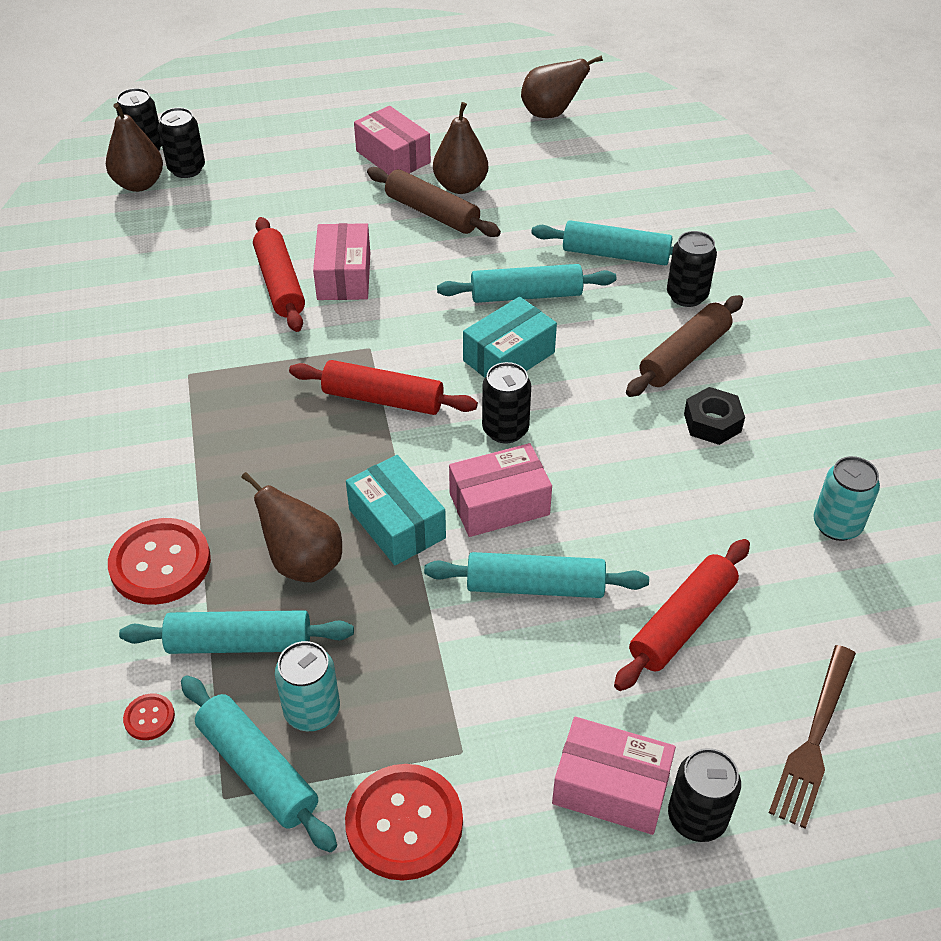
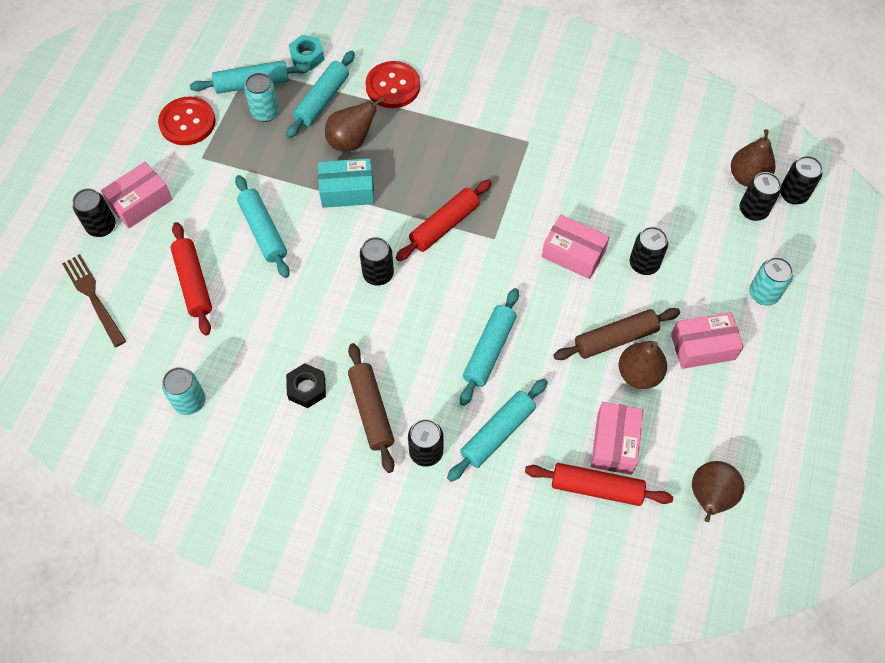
camera: 120 degrees right, 15 degrees up
red button [123,693,175,740] -> turquoise nut [289,35,325,70]
red rolling pin [253,217,305,332] -> red rolling pin moved to [525,463,673,506]
turquoise rolling pin [424,552,649,598] -> turquoise rolling pin turned 60 degrees counterclockwise [235,175,290,278]
pink box [449,443,552,537] -> pink box moved to [591,402,643,475]
turquoise box [463,297,557,377] -> none
none -> black can [630,227,668,275]
none -> turquoise can [749,257,793,306]

